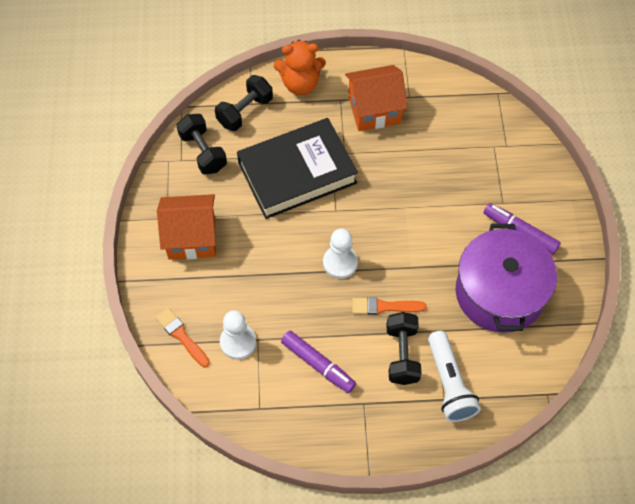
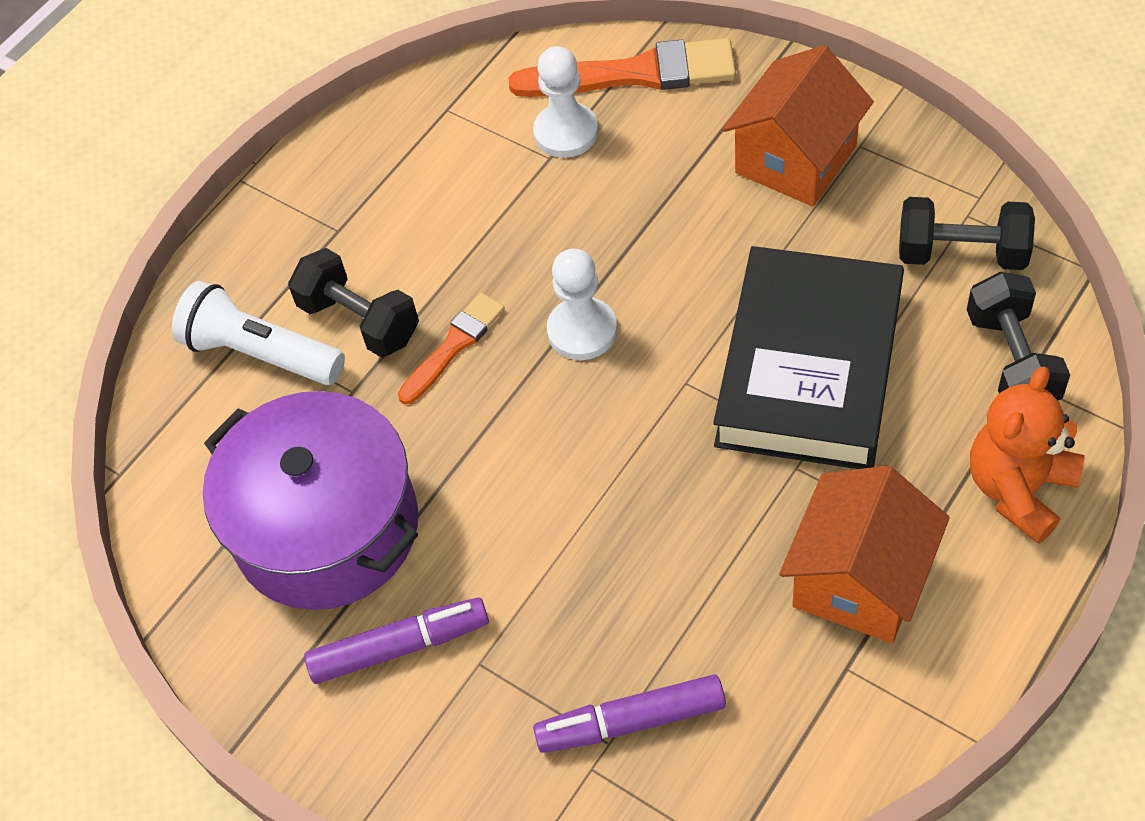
camera: 135 degrees right, 5 degrees down
orange brush [156,308,210,367] -> orange brush [509,38,736,97], size x1.71
purple marker [281,331,356,393] -> purple marker moved to [533,674,726,753]

